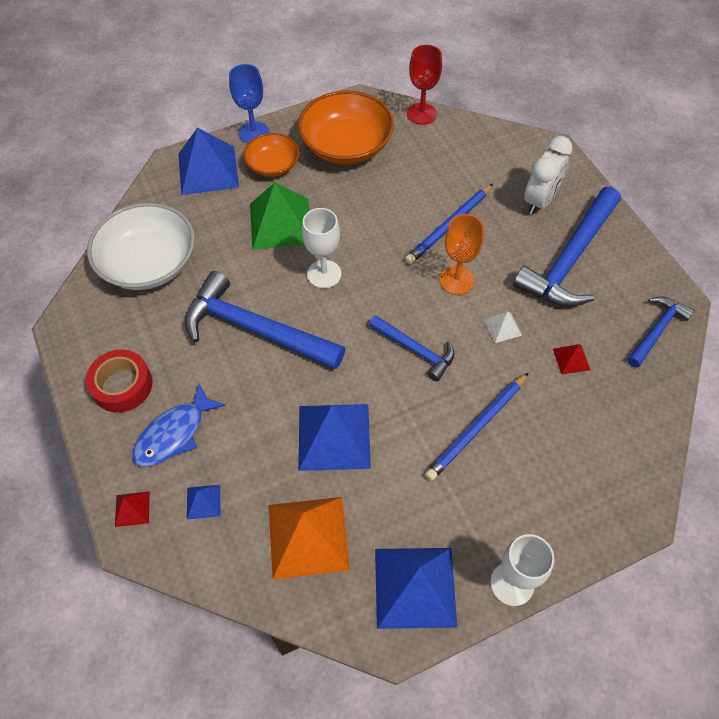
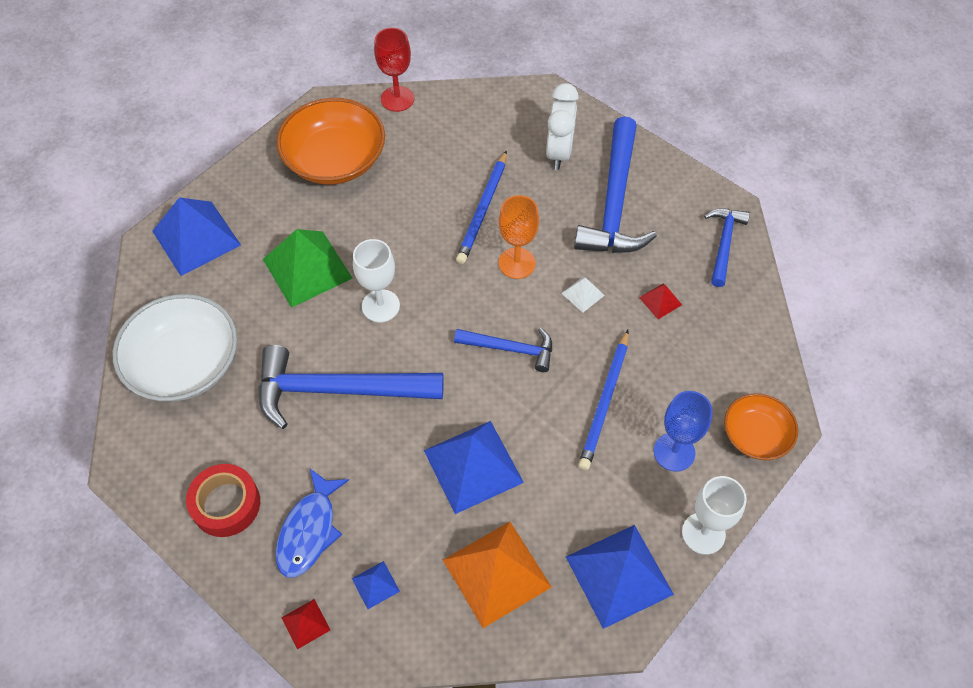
camera: 25 degrees left, 0 degrees up
blue goblet [229,64,269,143] -> blue goblet moved to [654,391,713,472]
orange bowl [243,133,299,177] -> orange bowl moved to [724,393,798,460]

